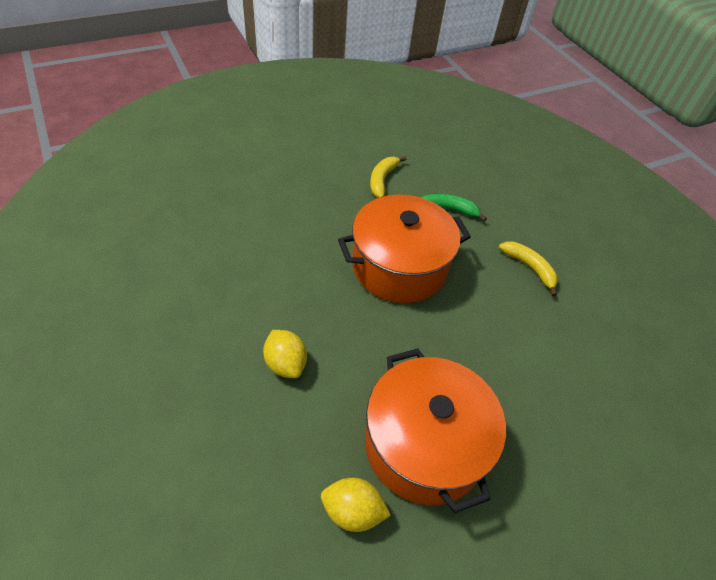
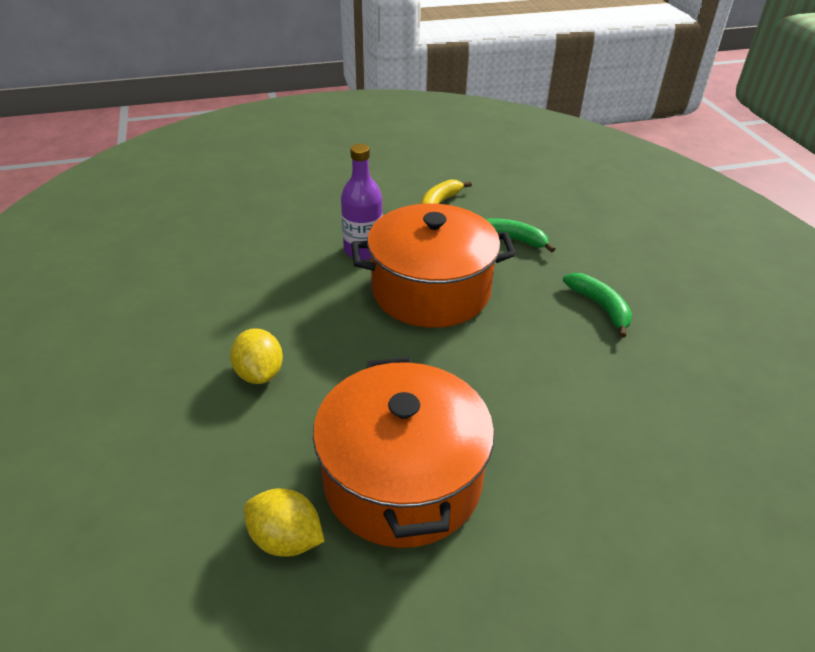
camera: 15 degrees right, 10 degrees down
yellow banana [499,241,558,296] -> green banana [563,273,632,338]
none -> purple bottle [341,144,383,260]

